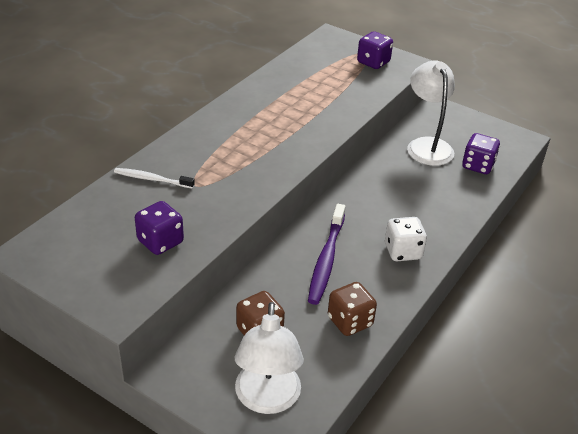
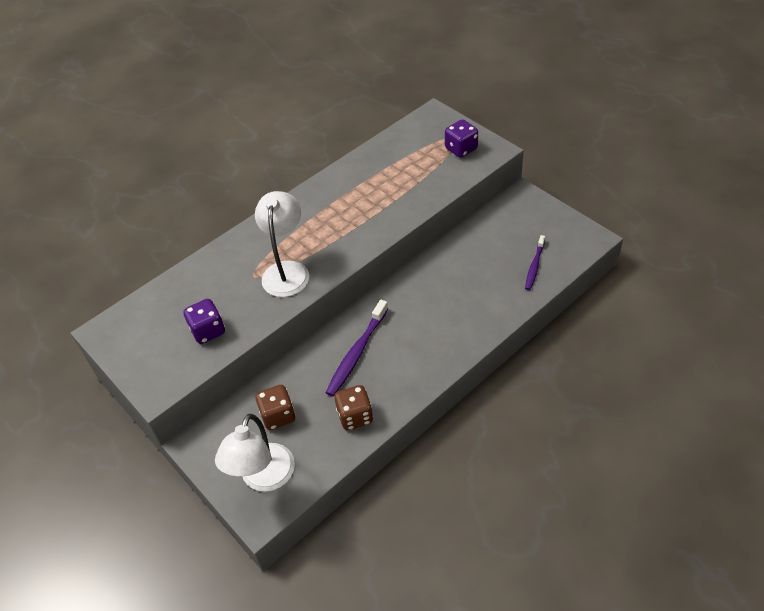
camera: 20 degrees right, 10 degrees up
white toothbrush [114,168,195,189] -> none
white dice [385,217,427,261] -> none
white lamp [407,60,455,166] -> white lamp moved to [255,191,309,297]
purple dice [462,133,500,174] -> purple toothbrush [525,235,545,290]

